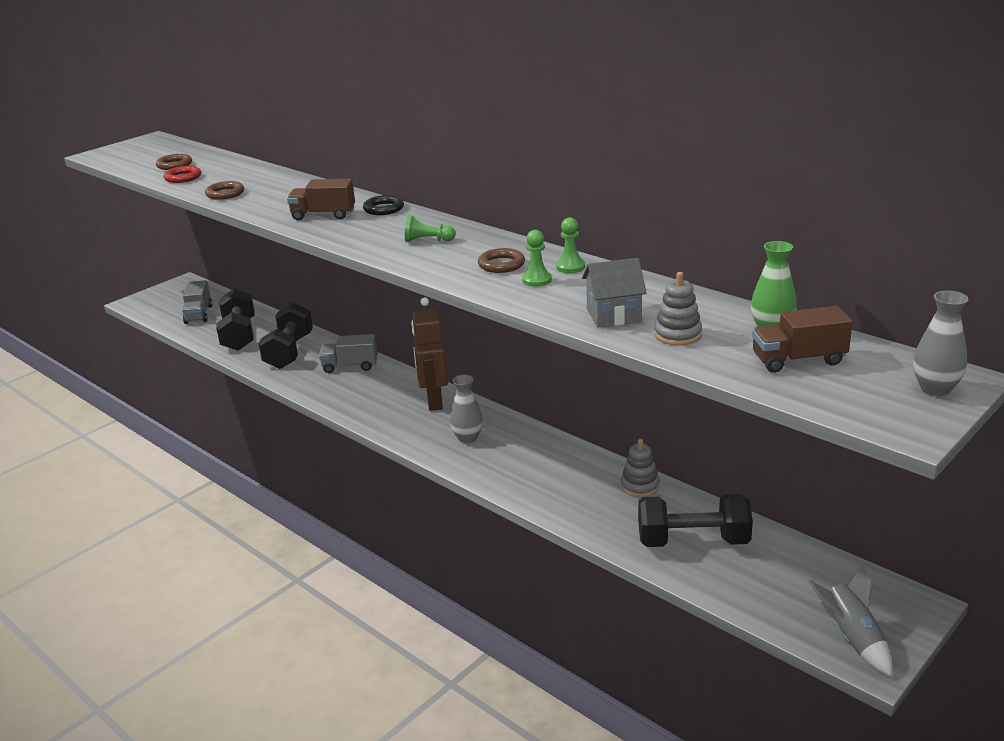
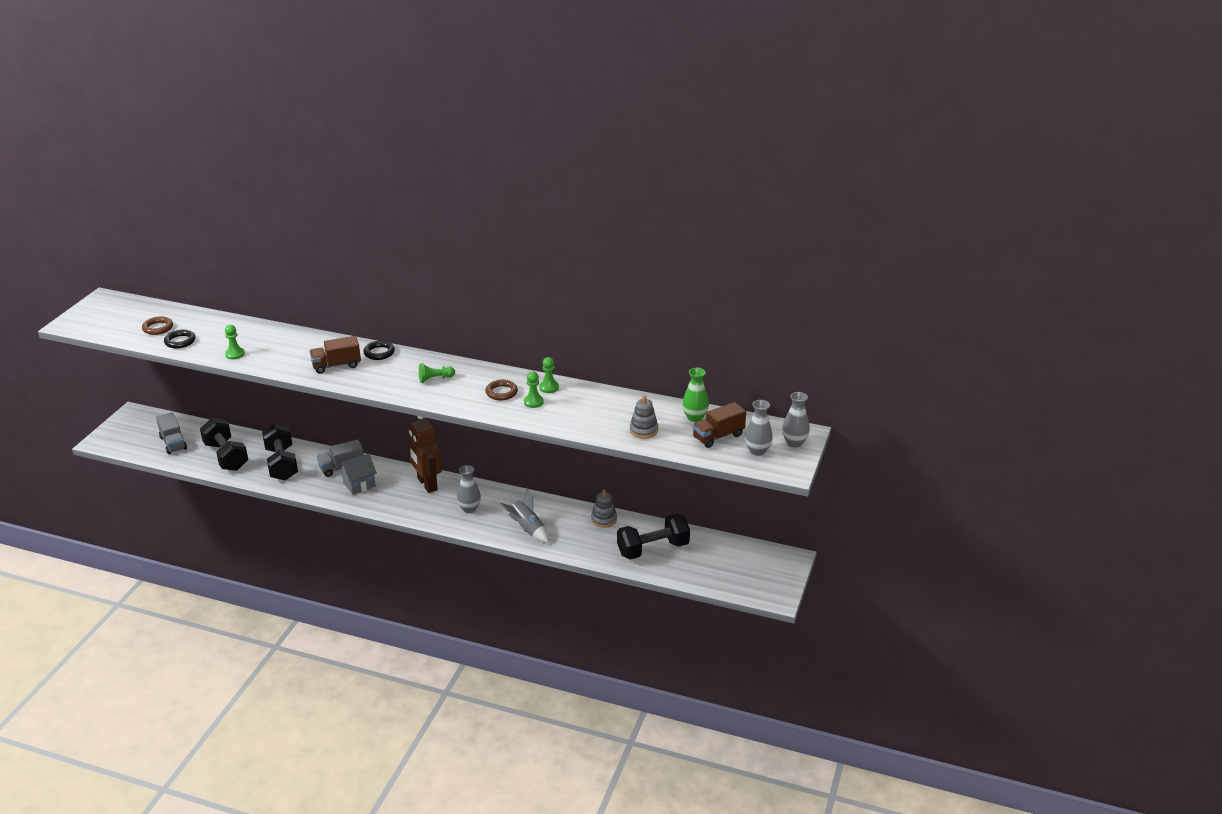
camera: 25 degrees left, 5 degrees up
red ring [164,166,201,183] -> black ring [164,330,195,348]
brown ring [205,181,244,200] -> green pawn [225,325,245,360]
grey house [582,258,647,328] -> grey house moved to [338,454,377,495]
grey rocket [808,564,892,676] -> grey rocket moved to [500,489,549,543]
none -> grey vase [745,400,773,456]

